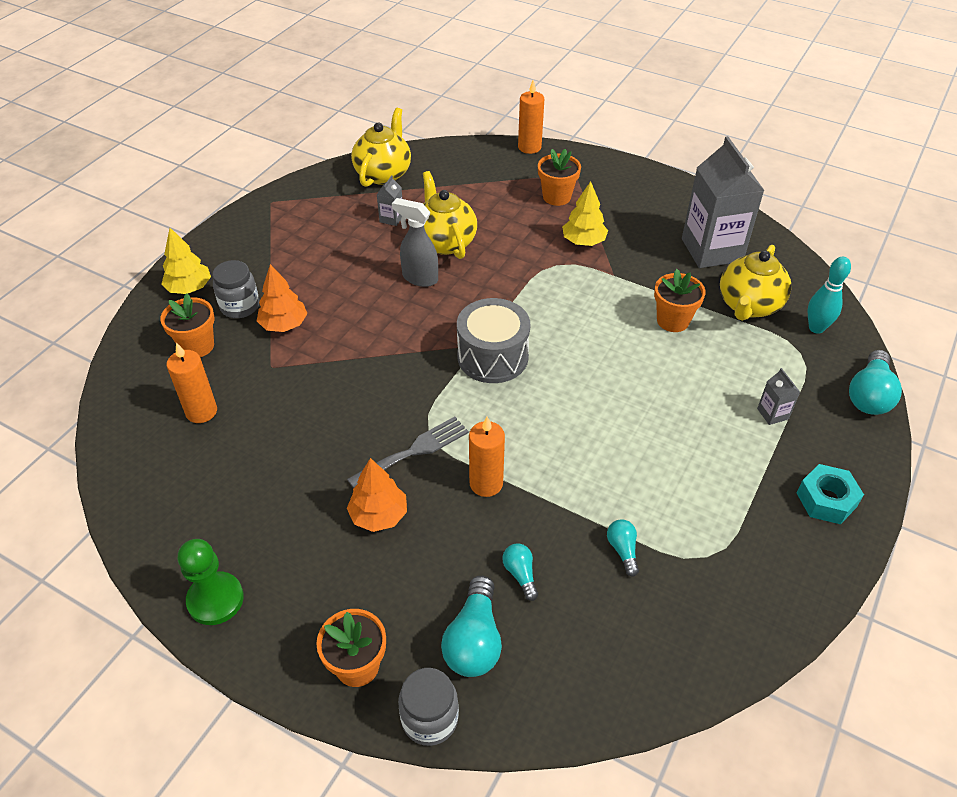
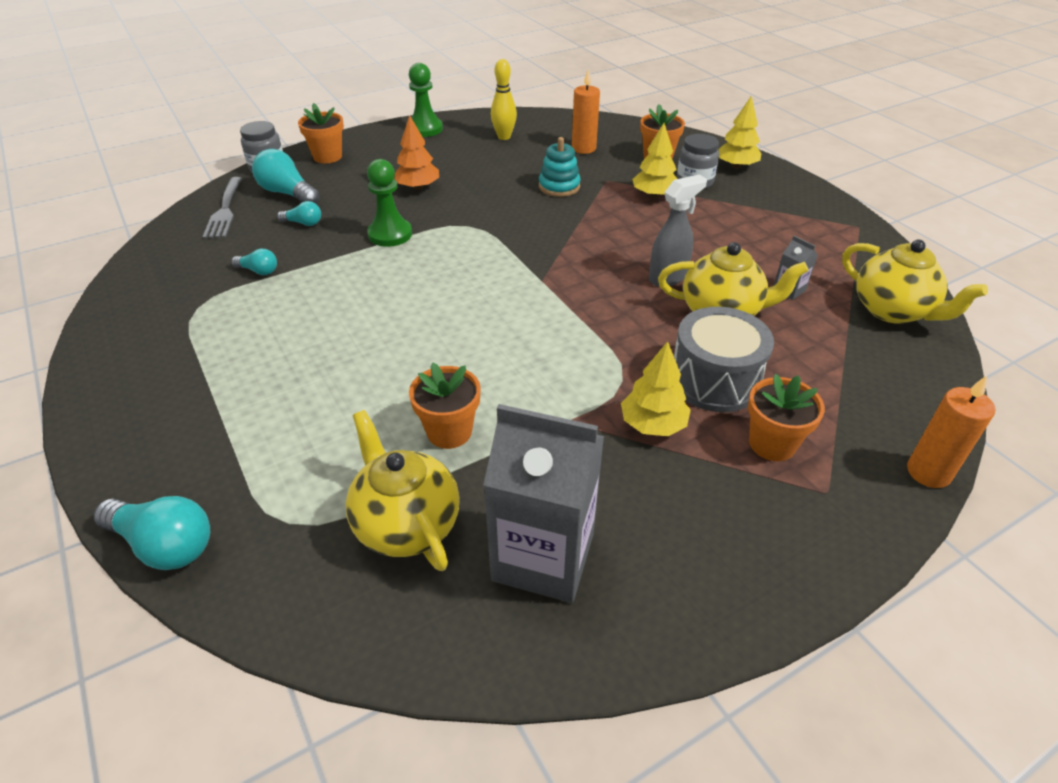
camera: 120 degrees right, 5 degrees down
orange tree [257,264,307,332] -> yellow tree [632,123,677,198]
grey fork [347,417,469,488] -> grey fork moved to [203,177,243,239]
grey drum [457,298,530,383] -> grey drum moved to [674,307,774,412]
orange candle [469,417,505,497] -> green pawn [367,159,412,247]
grey carton [757,368,800,425] -> none
turquoise nut [797,464,864,524] -> none
turquoise bowling pin [807,257,851,334] -> none
turquoise light bulb [849,350,902,415] -> turquoise light bulb turned 150 degrees clockwise [94,496,210,570]
none -> yellow bowling pin [491,59,517,140]
none -> turquoise stacking toy [539,137,580,197]

